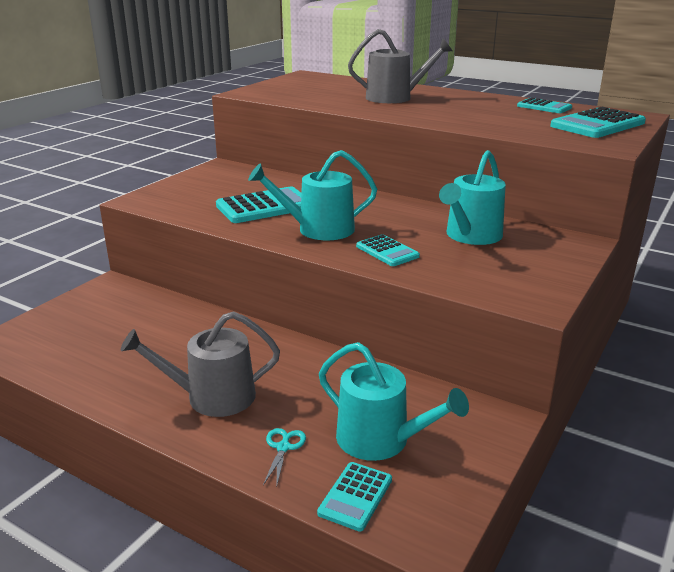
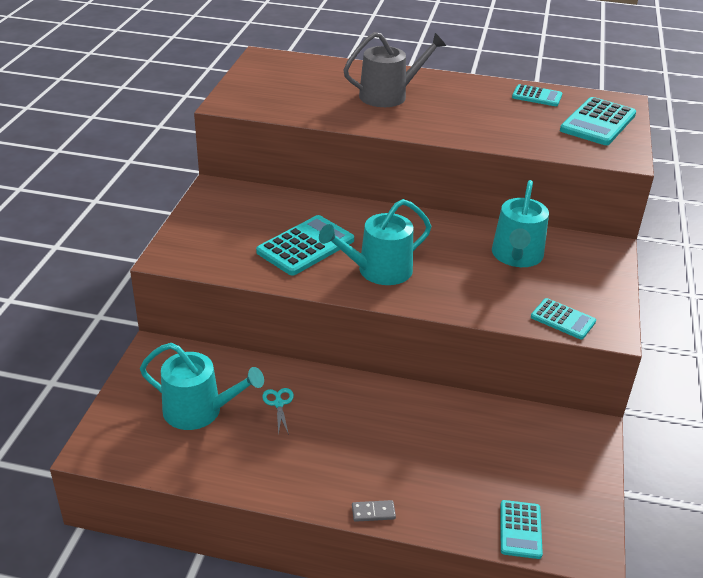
camera: 20 degrees left, 10 degrees up
grey watering can [120,311,280,417] -> none
turquoise scissors [263,428,306,485] -> turquoise scissors moved to [262,388,294,435]
turquoise watering can [319,342,469,461] -> turquoise watering can moved to [140,343,264,430]
turquoise calculator [356,234,420,266] -> turquoise calculator moved to [531,298,596,339]
none -> grey domino [352,500,396,522]

